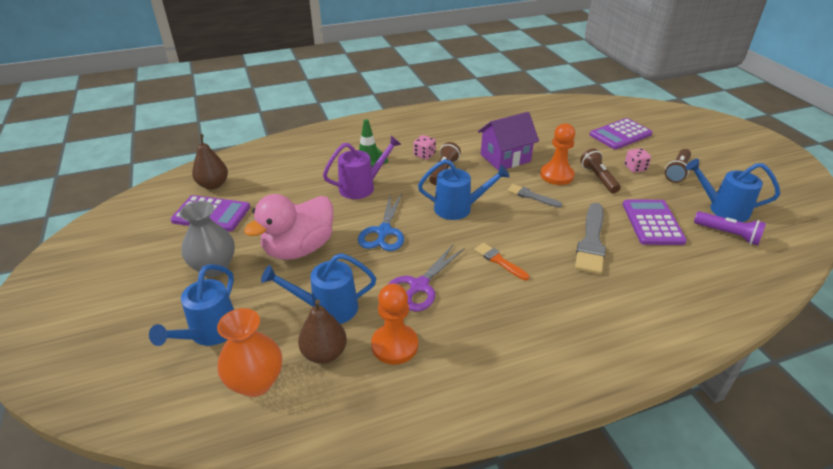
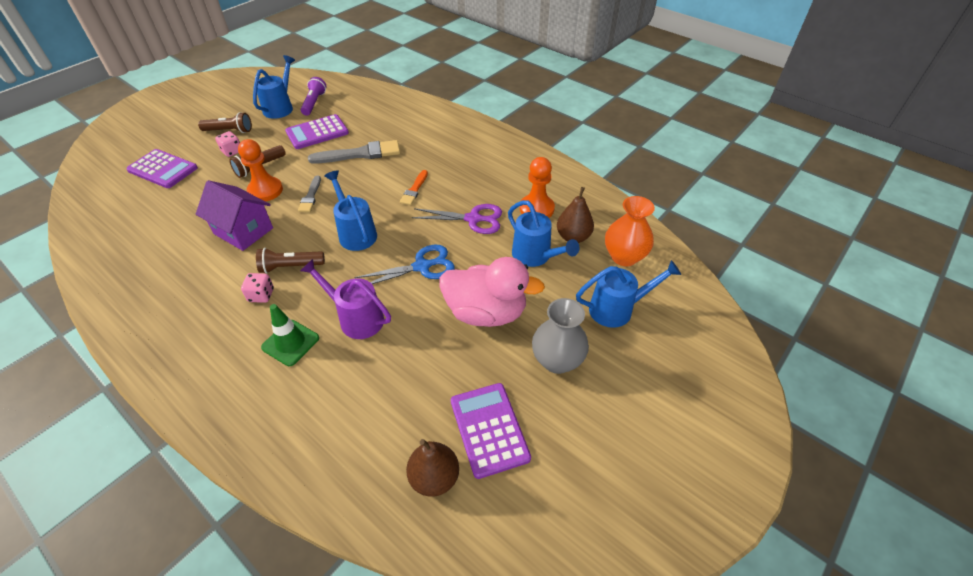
camera: 120 degrees left, 10 degrees up
blue watering can [685,159,780,222] -> blue watering can turned 150 degrees counterclockwise [253,55,295,119]

